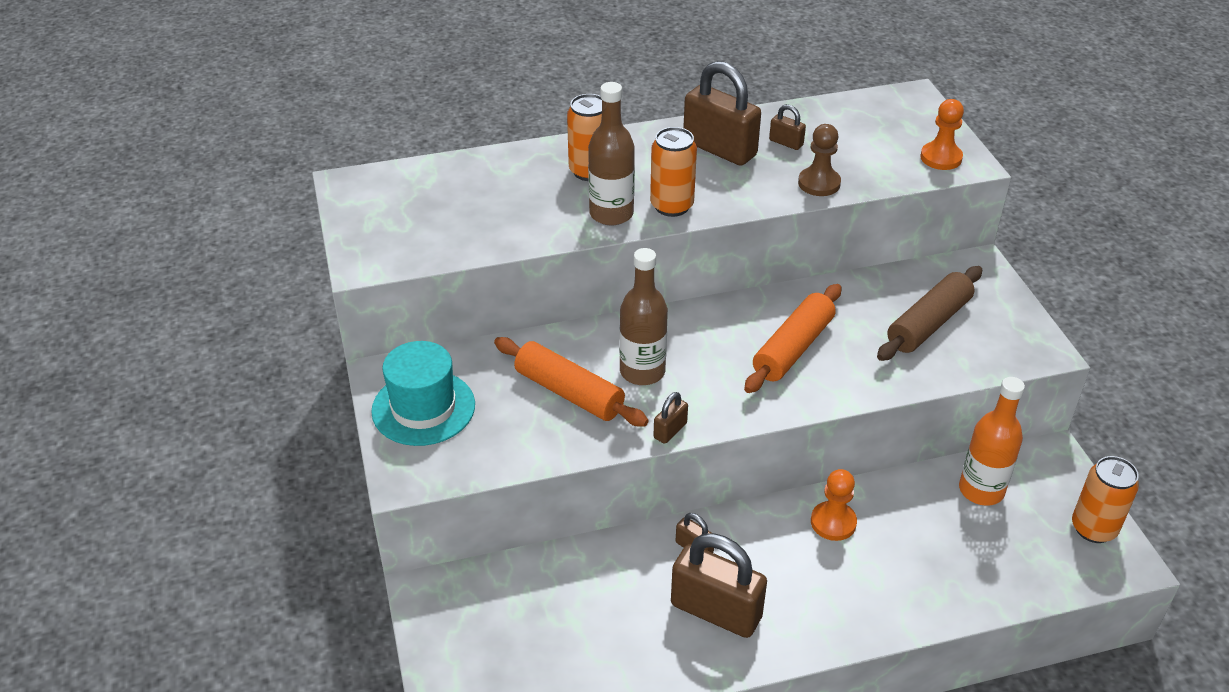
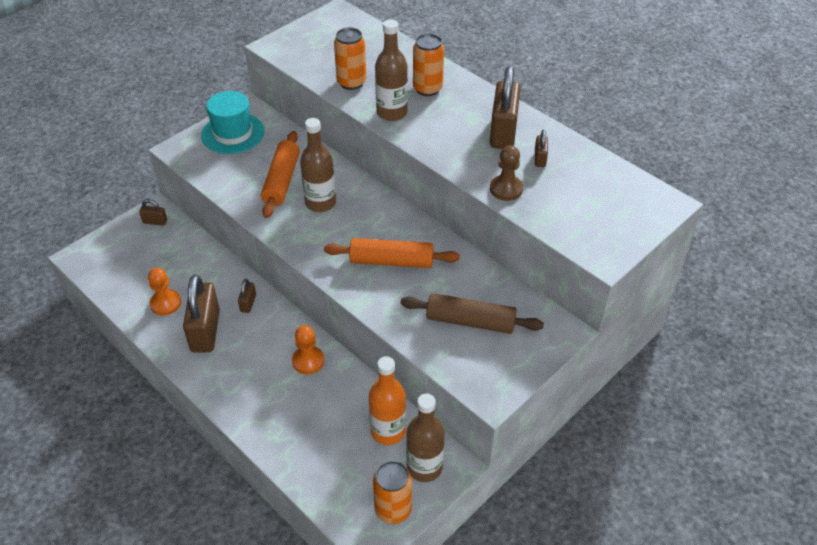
camera: 60 degrees right, 5 degrees up
orange can [650,127,697,217] -> orange can moved to [334,27,366,90]
brown padlock [654,392,688,444] -> brown padlock moved to [139,199,167,226]
orange pawn [920,99,964,170] -> orange pawn moved to [148,268,181,316]
none -> brown bottle [406,393,445,482]

